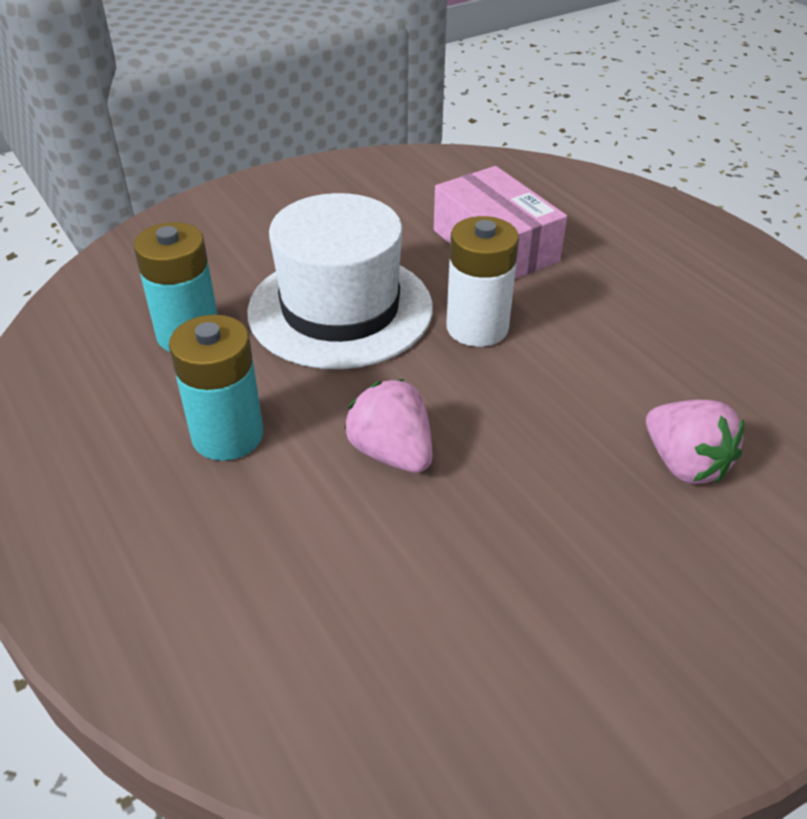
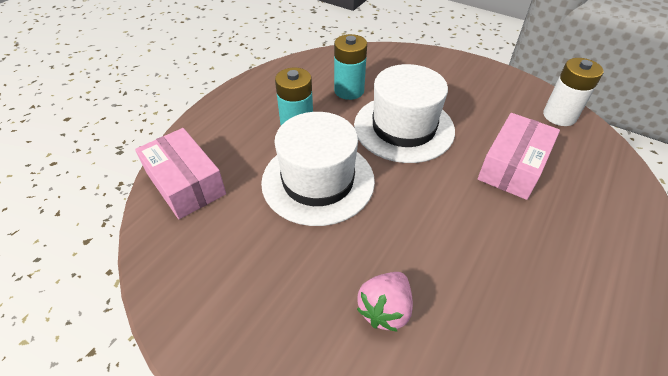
camera: 65 degrees right, 5 degrees up
pink strawberry [345,379,433,473] -> white hat [261,112,375,226]
white battery [446,216,519,347] -> white battery moved to [543,58,604,126]
none -> pink box [135,128,226,219]

